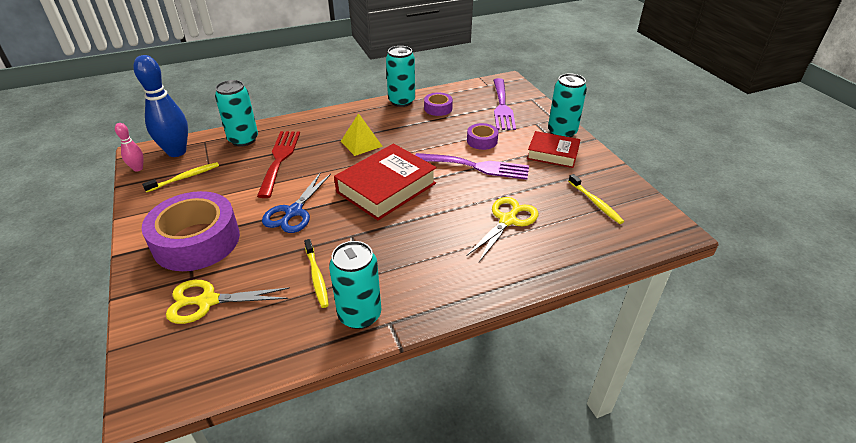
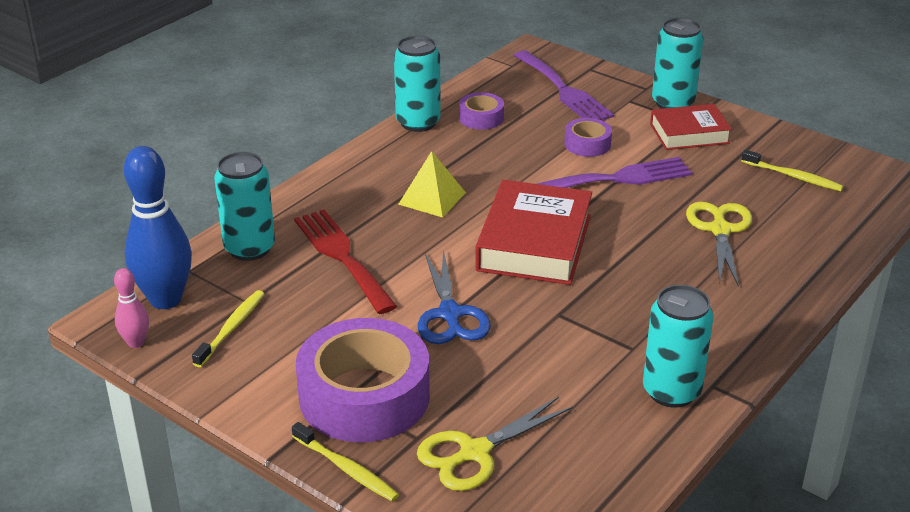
camera: 30 degrees left, 5 degrees down
yellow toothbrush [304,239,329,308] -> yellow toothbrush moved to [292,422,399,502]

